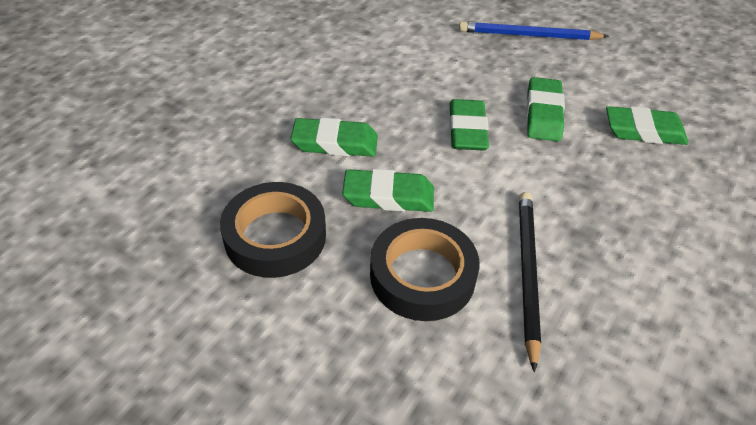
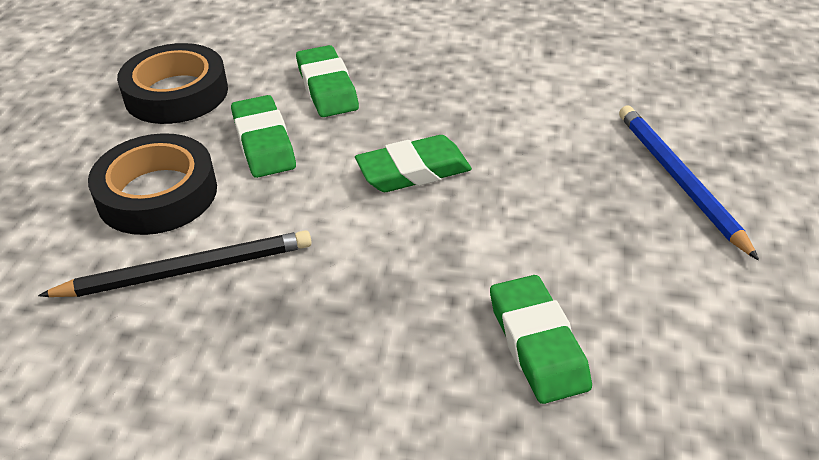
camera: 70 degrees right, 5 degrees down
green eraser [526,77,565,141] -> none

